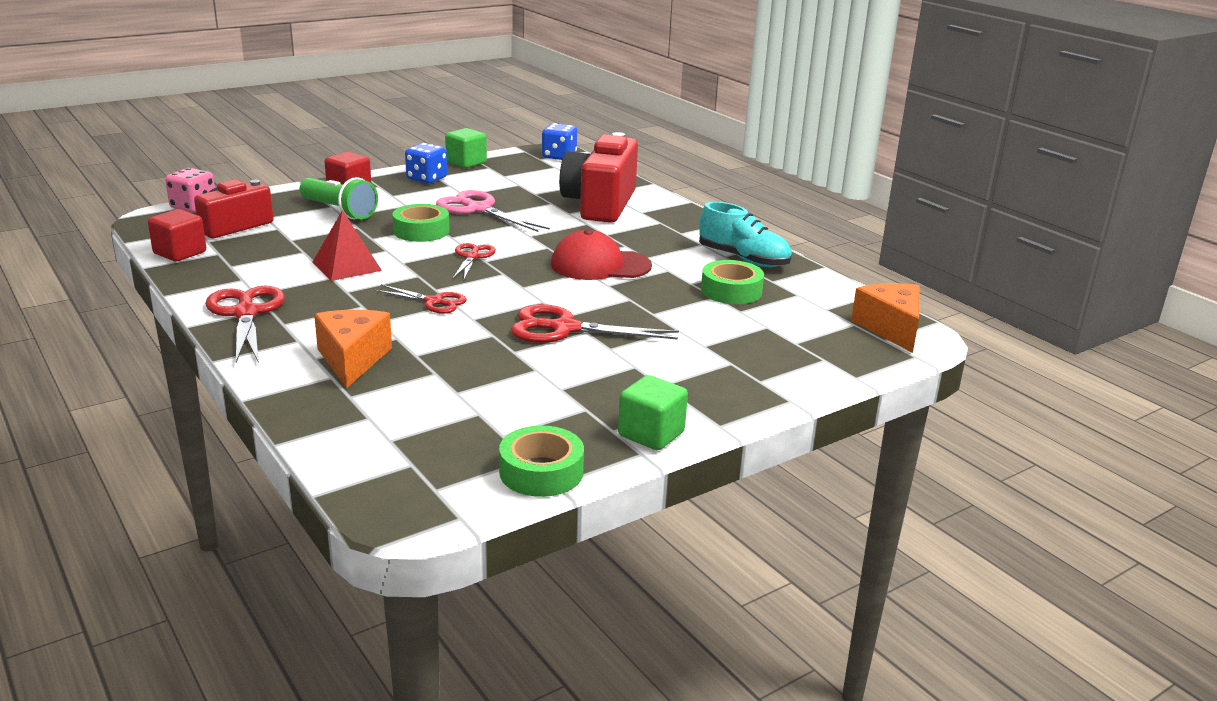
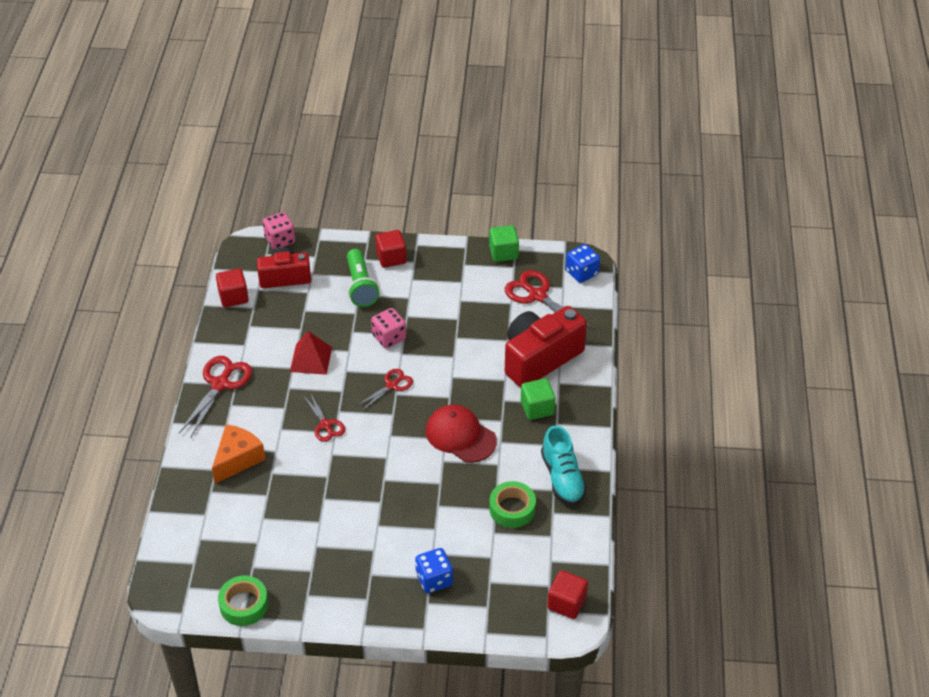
camera: 40 degrees right, 20 degrees up
green tape [392,204,450,242] -> pink dice [371,308,406,348]
blue dice [405,143,447,183] -> blue dice moved to [415,548,453,593]
pink scissors [436,190,550,232] -> none
red scissors [511,304,679,343] -> red scissors moved to [505,270,593,328]
green cube [618,375,688,450] -> green cube moved to [521,378,556,420]
orange cheese [851,283,920,353] -> red cube [547,570,588,619]

